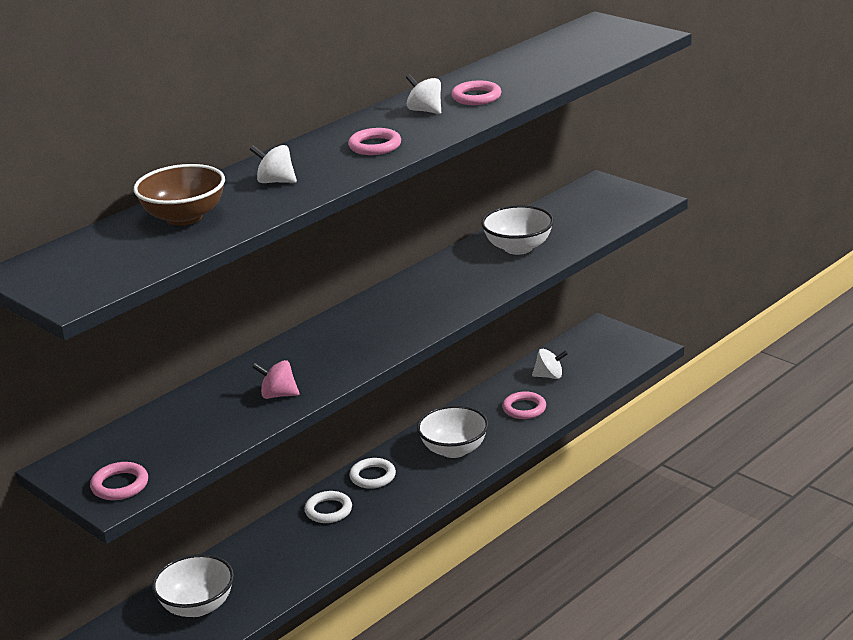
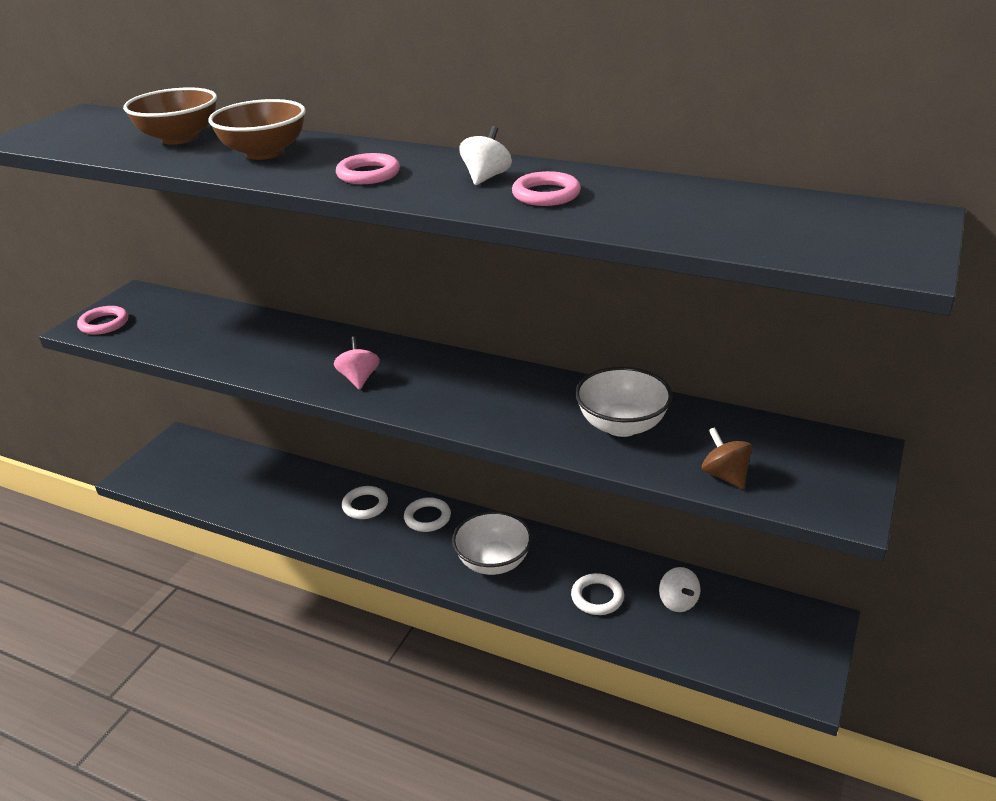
camera: 70 degrees right, 5 degrees up
white bowl [152,554,234,617] -> none
white spinning top [249,145,297,183] -> brown bowl [208,99,306,160]
pink spinning top [252,360,300,399] -> pink spinning top moved to [334,336,380,390]
pink ring [503,391,546,419] -> white ring [571,573,624,615]
none -> brown spinning top [702,427,752,489]

